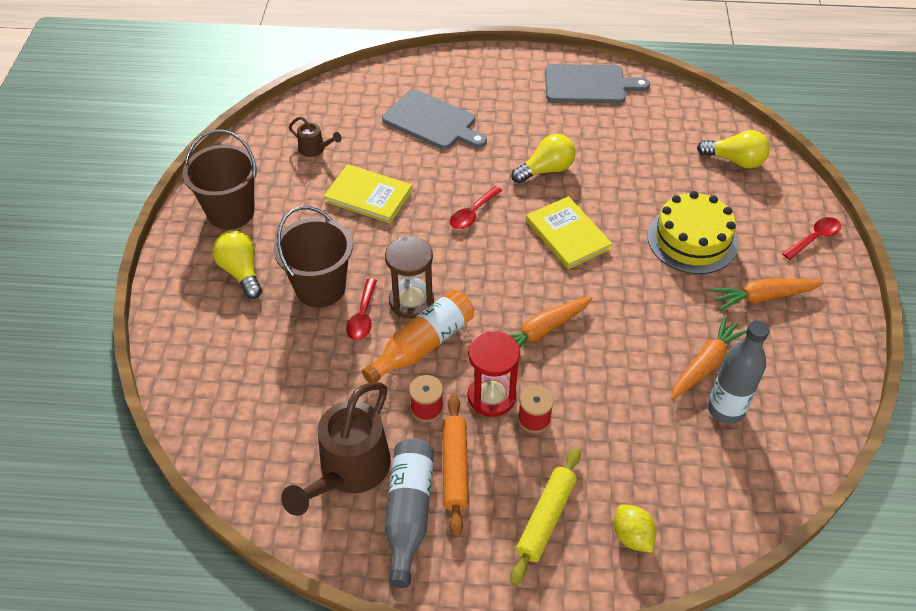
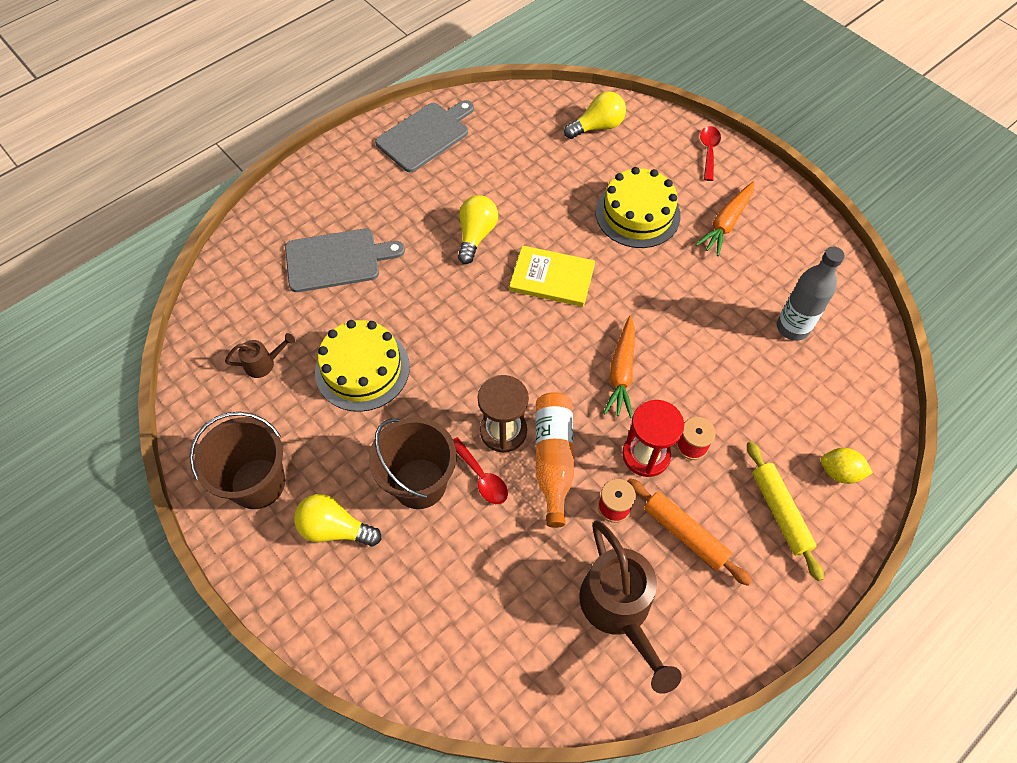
camera: 45 degrees left, 10 degrees up
yellow book [324,164,412,223] -> yellow cake [315,320,410,412]
grey bottle [385,438,434,588] -> none
red spoon [450,186,502,229] -> none
orange carrot [671,316,747,399] -> none

